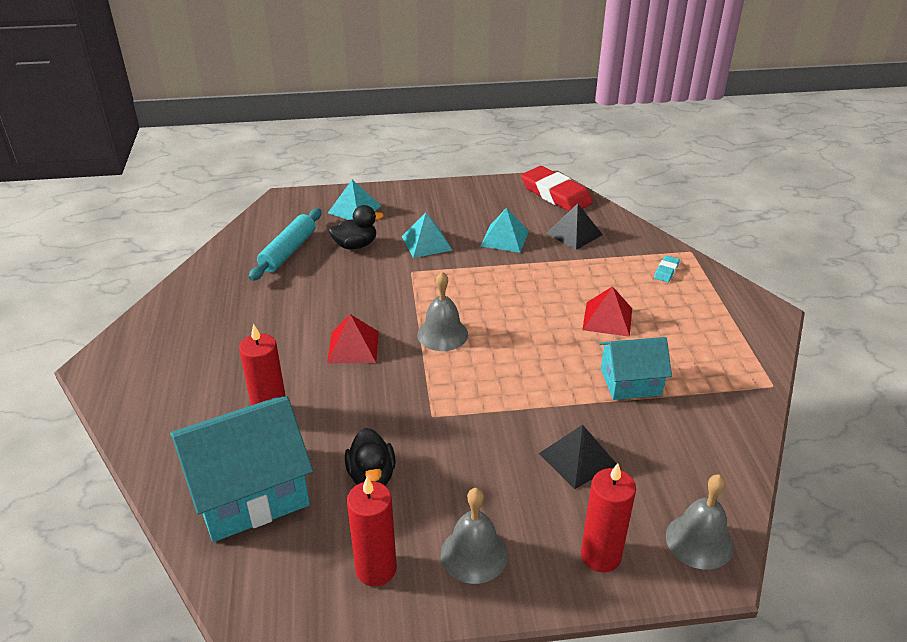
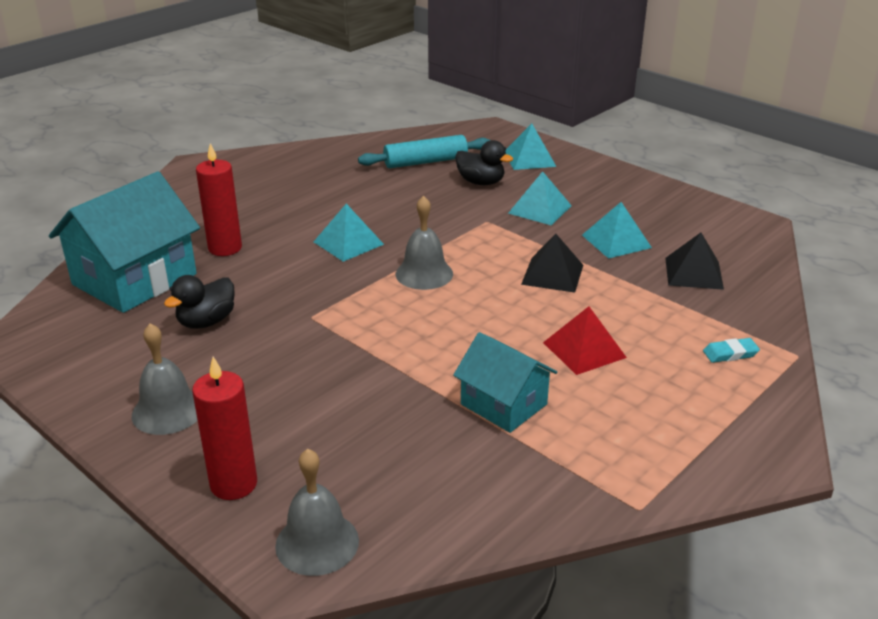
camera: 50 degrees right, 5 degrees down
turquoise house [170,397,313,542] -> turquoise house turned 75 degrees counterclockwise [49,172,200,313]
red pyramid [327,314,379,364] -> turquoise pyramid [314,204,384,262]
red candle [347,477,397,586] -> none
red eraser [521,166,593,211] -> none
black pyramid [539,425,617,489] -> black pyramid moved to [521,234,583,293]

